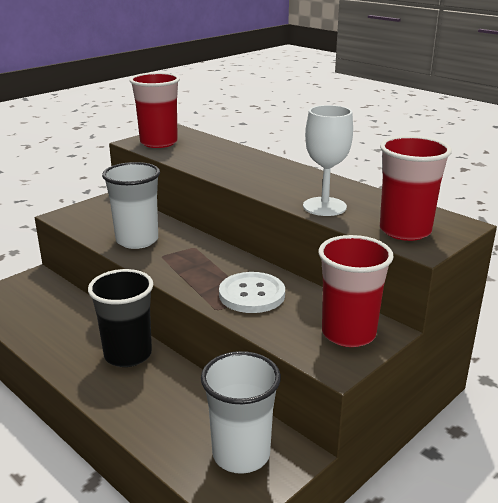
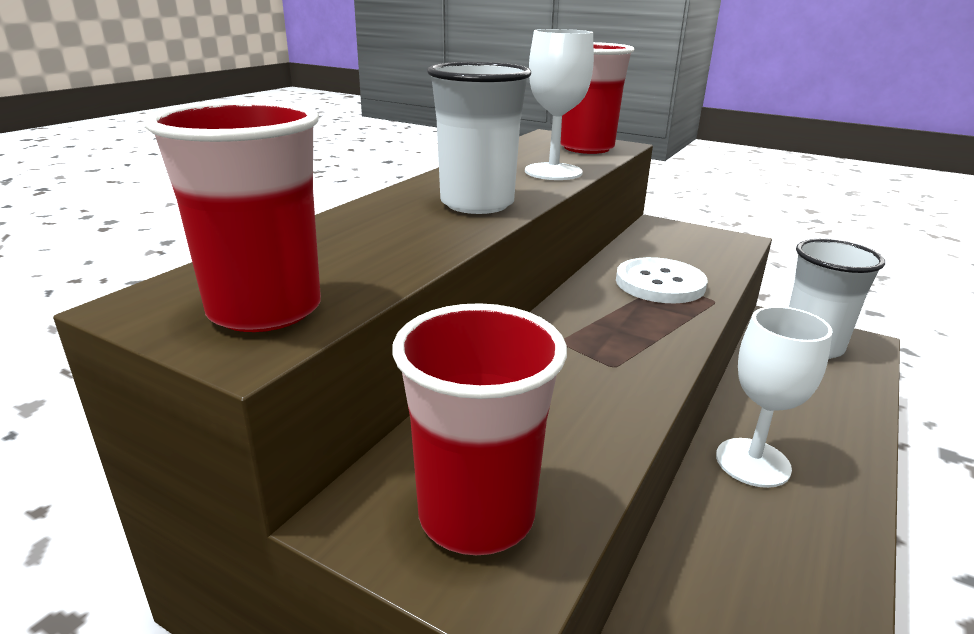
camera: 105 degrees left, 0 degrees up
black cup [88,269,153,367] -> white goblet [716,306,833,488]
white cup [102,162,160,249] -> white cup moved to [427,62,531,214]
red cup [318,235,394,347] -> red cup moved to [392,303,567,555]

